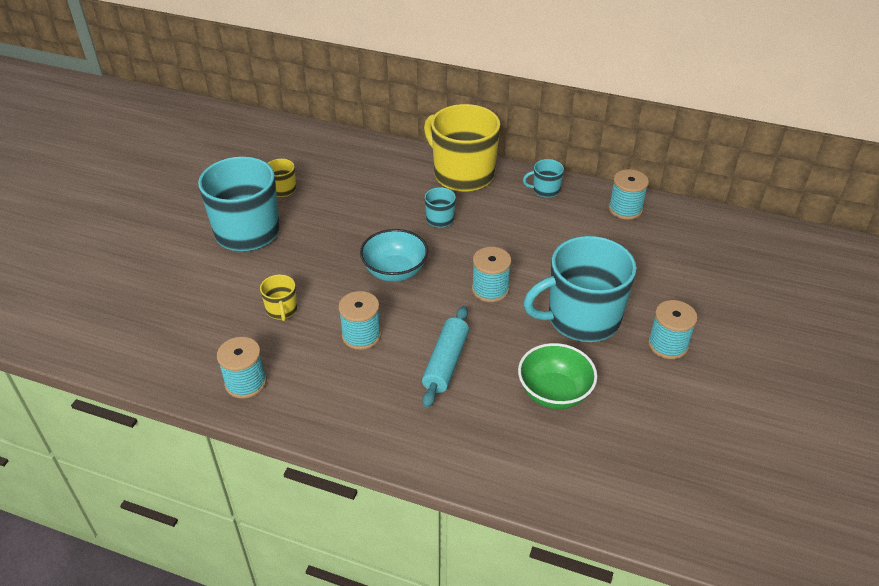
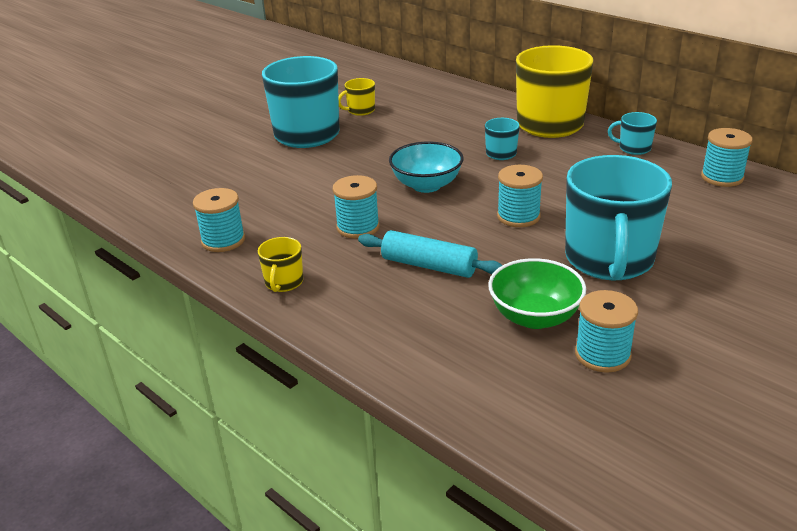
camera: 25 degrees right, 10 degrees down
yellow mug [260,274,297,321] -> yellow mug moved to [258,237,303,292]
turquoise rolling pin [422,306,469,408] -> turquoise rolling pin turned 75 degrees clockwise [358,230,503,278]
turquoise mug [523,236,637,342] -> turquoise mug turned 90 degrees counterclockwise [565,155,672,280]
turquoise spool [648,300,698,359] -> turquoise spool moved to [575,290,638,373]

